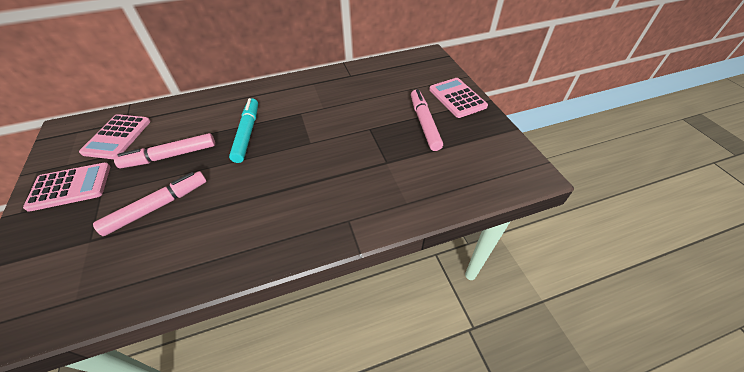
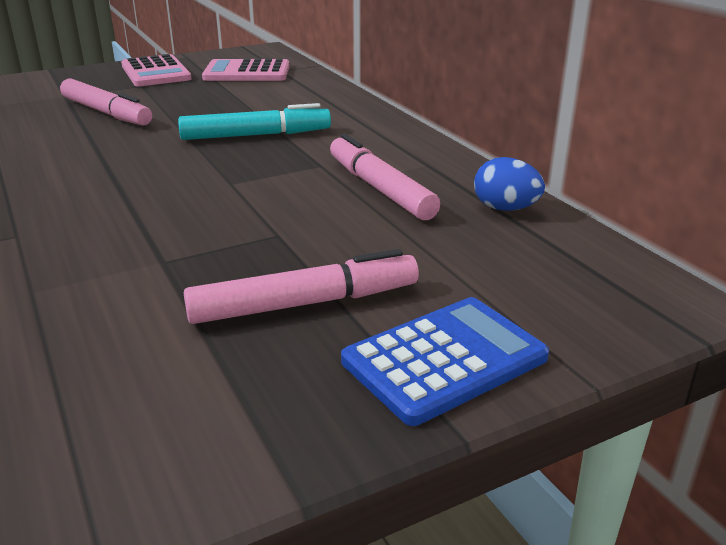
camera: 80 degrees right, 20 degrees down
pink marker [114,133,215,168] -> pink marker moved to [330,134,440,220]
pink calculator [429,78,488,118] -> blue calculator [341,297,549,426]
none -> blue egg [474,157,545,211]

